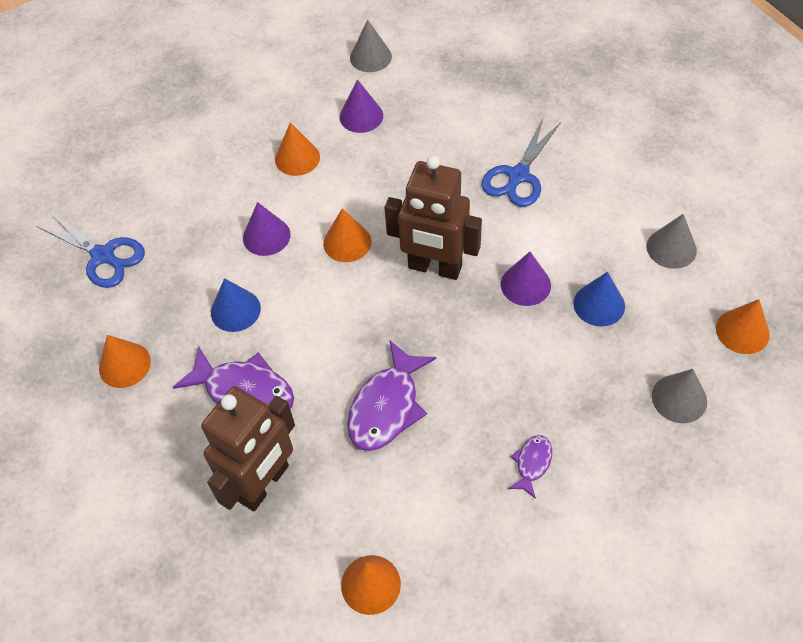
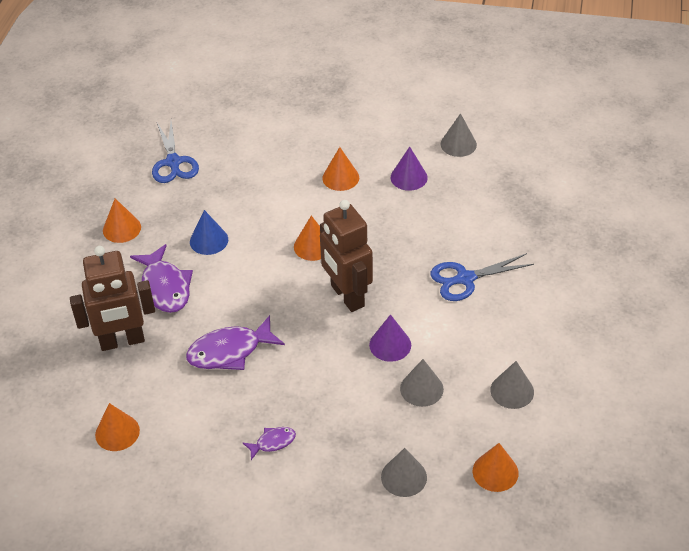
camera: 40 degrees right, 10 degrees down
purple cone [243,202,290,256] -> none
blue cone [574,272,625,327] -> grey cone [400,359,444,407]

